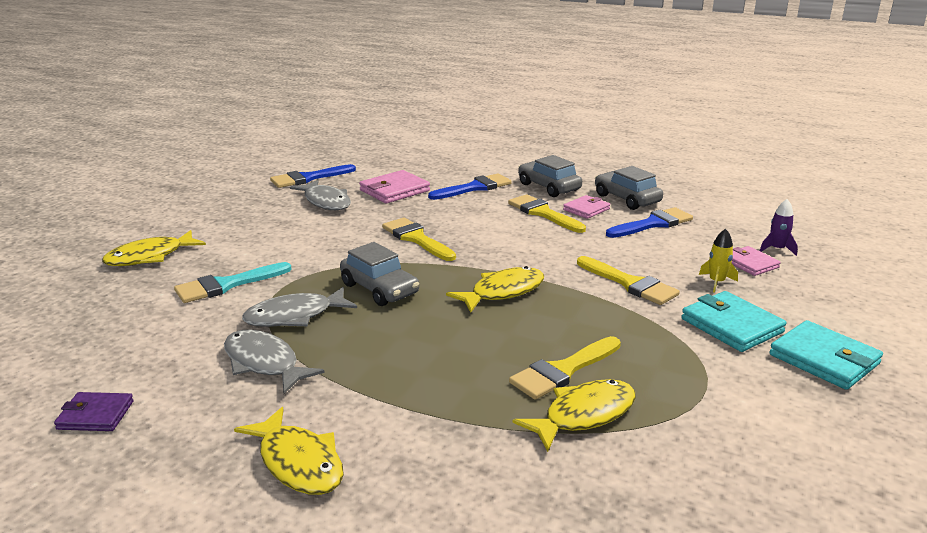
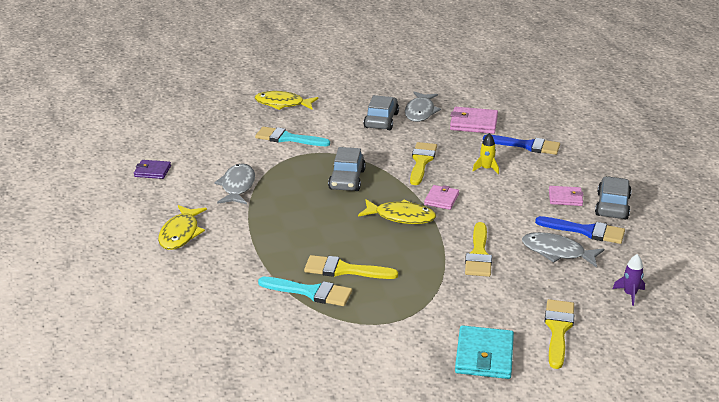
camera: 50 degrees right, 5 degrees up
purple wallet [54,392,134,431] -> purple wallet turned 45 degrees counterclockwise [134,160,171,179]
grey fish [242,287,357,327] -> grey fish moved to [522,232,604,268]
blue brush [270,164,356,188] -> none
yellow brush [508,194,586,233] -> yellow brush moved to [545,299,574,369]
yellow fish [513,379,636,452] -> turquoise brush [258,277,352,306]
grey car [518,155,582,197] -> grey car moved to [364,95,399,130]
turquoise wallet [682,291,786,352] -> none
yellow rocket [699,229,738,292] -> yellow rocket moved to [473,133,499,174]
pink wallet [732,246,781,276] -> pink wallet moved to [424,185,459,210]

